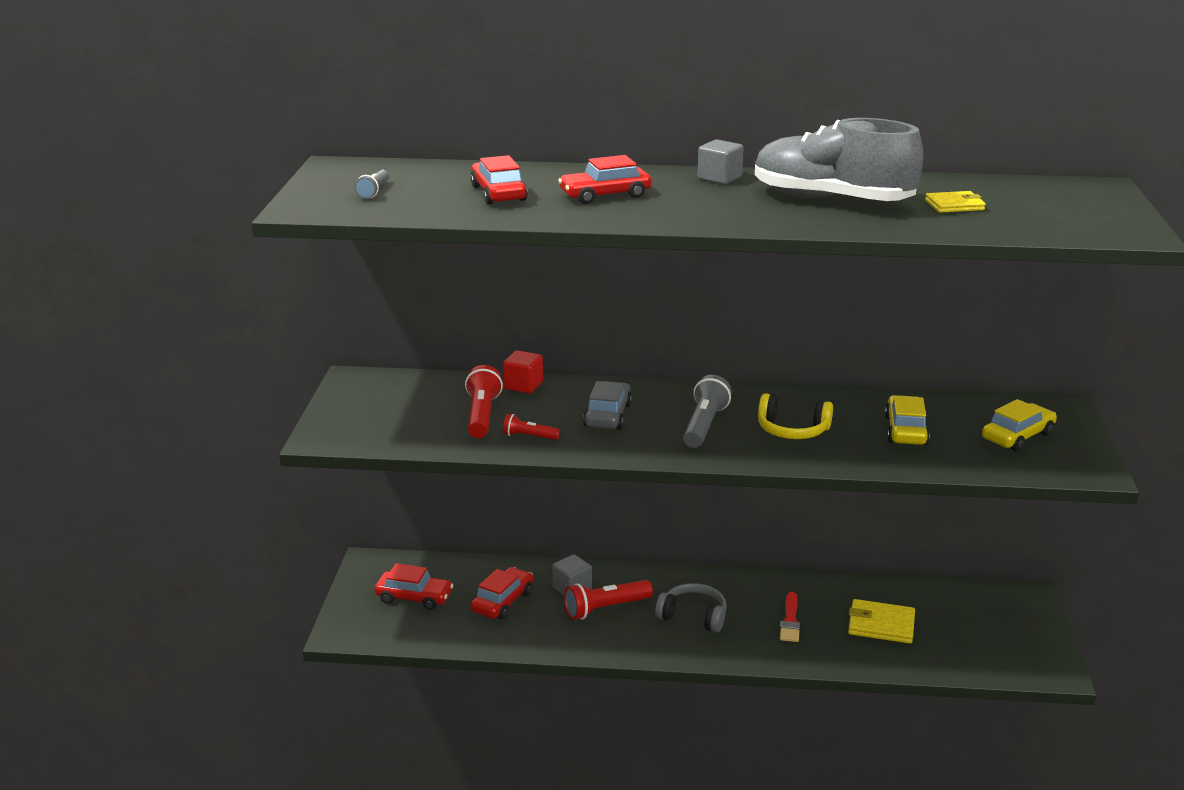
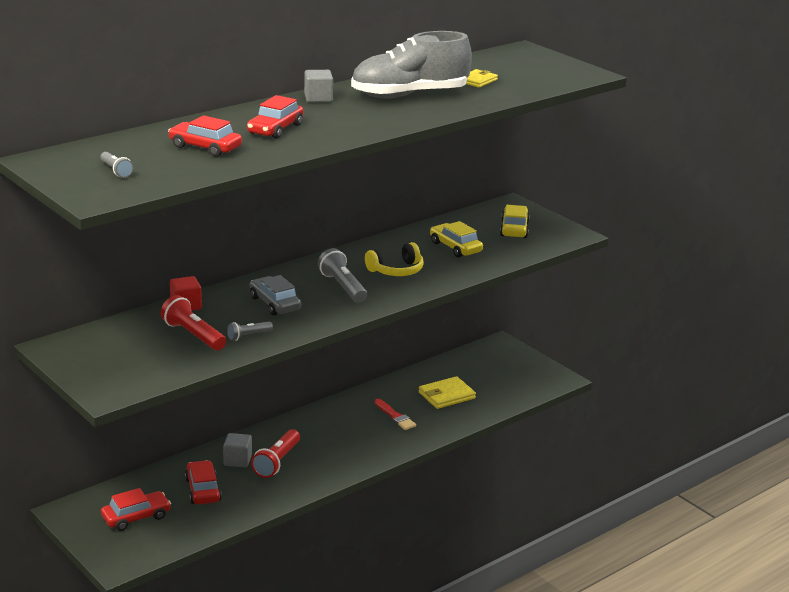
camera: 45 degrees left, 0 degrees up
red flashlight [503,414,560,440] -> grey flashlight [227,322,273,341]
grey headphones [655,583,727,633] -> none

